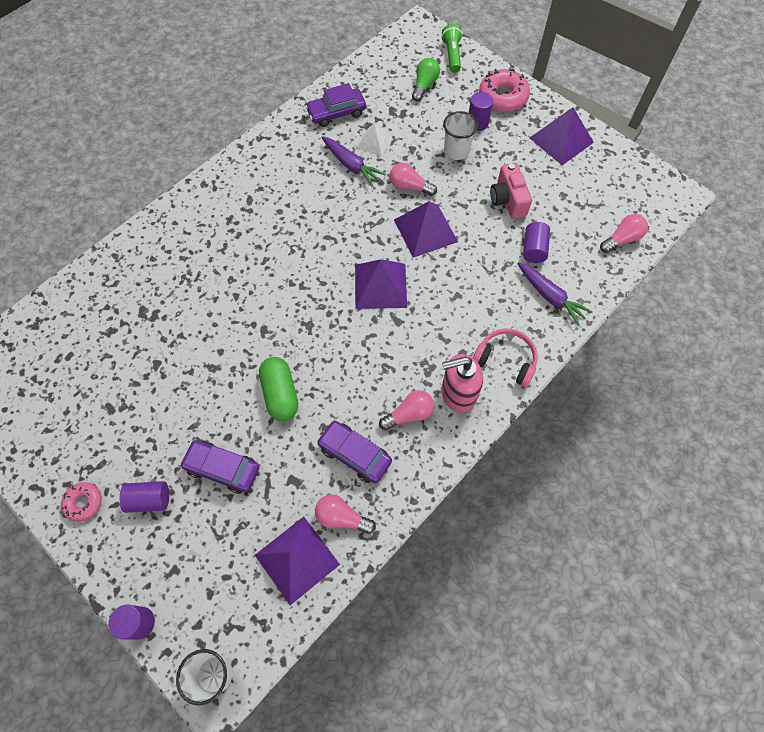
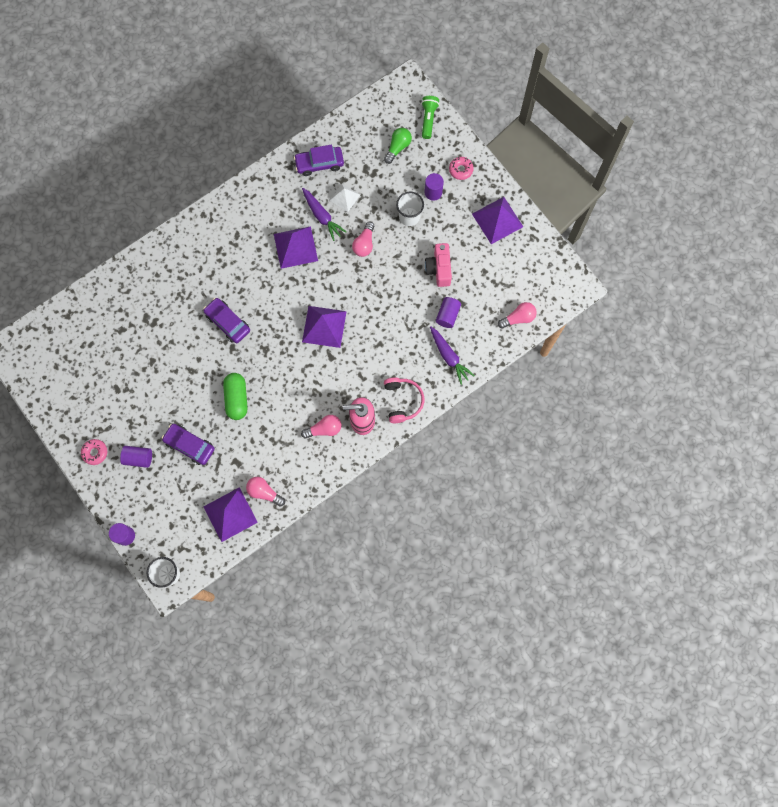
camera: 10 degrees right, 10 degrees up
purple car [317,421,392,483] -> purple car moved to [203,298,250,343]
pink light bulb [390,163,437,196] -> pink light bulb turned 105 degrees counterclockwise [352,222,375,257]
purple pyramid [394,201,458,258] -> purple pyramid moved to [274,226,318,269]
pink headphones [473,328,538,387] -> pink headphones turned 45 degrees clockwise [384,377,424,423]
pink donut [479,69,530,112] -> pink donut [449,157,474,180], size x0.58

